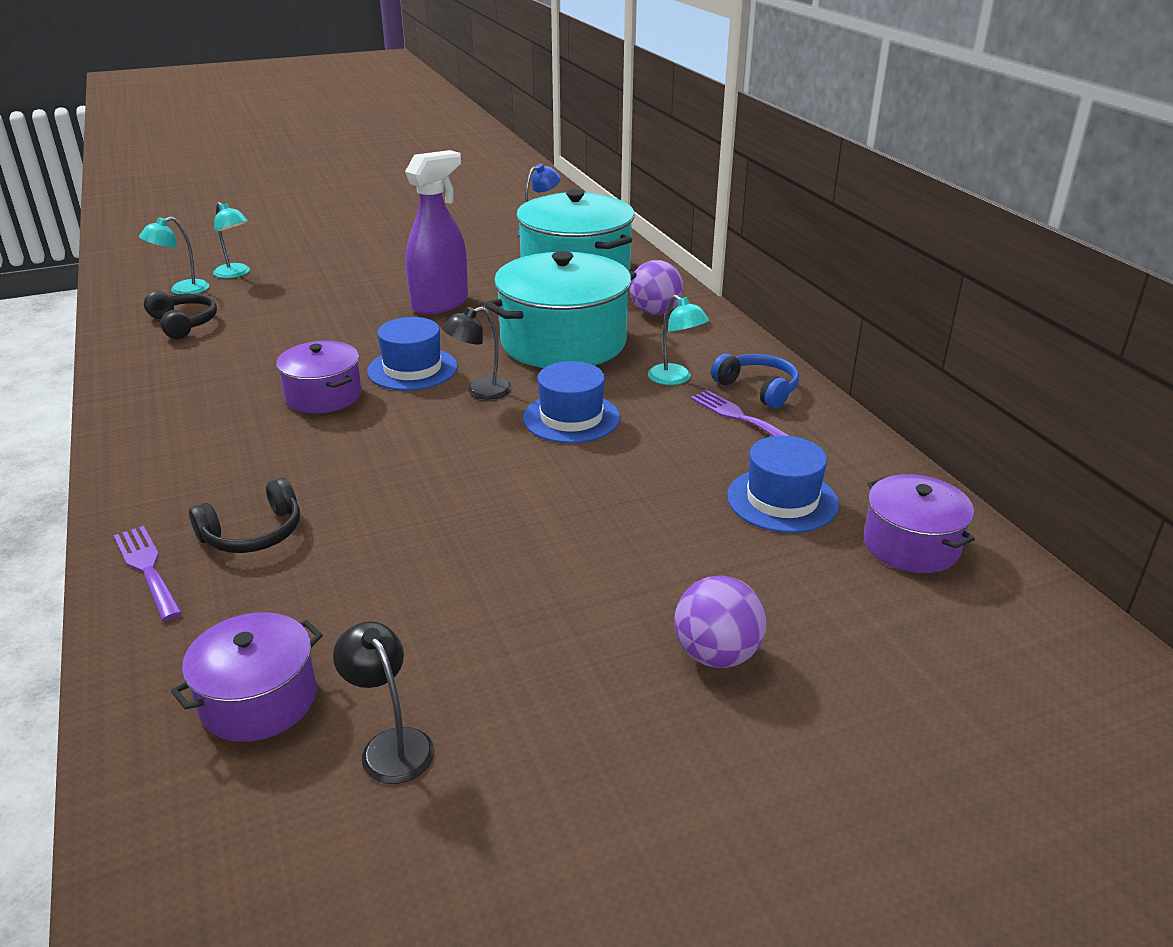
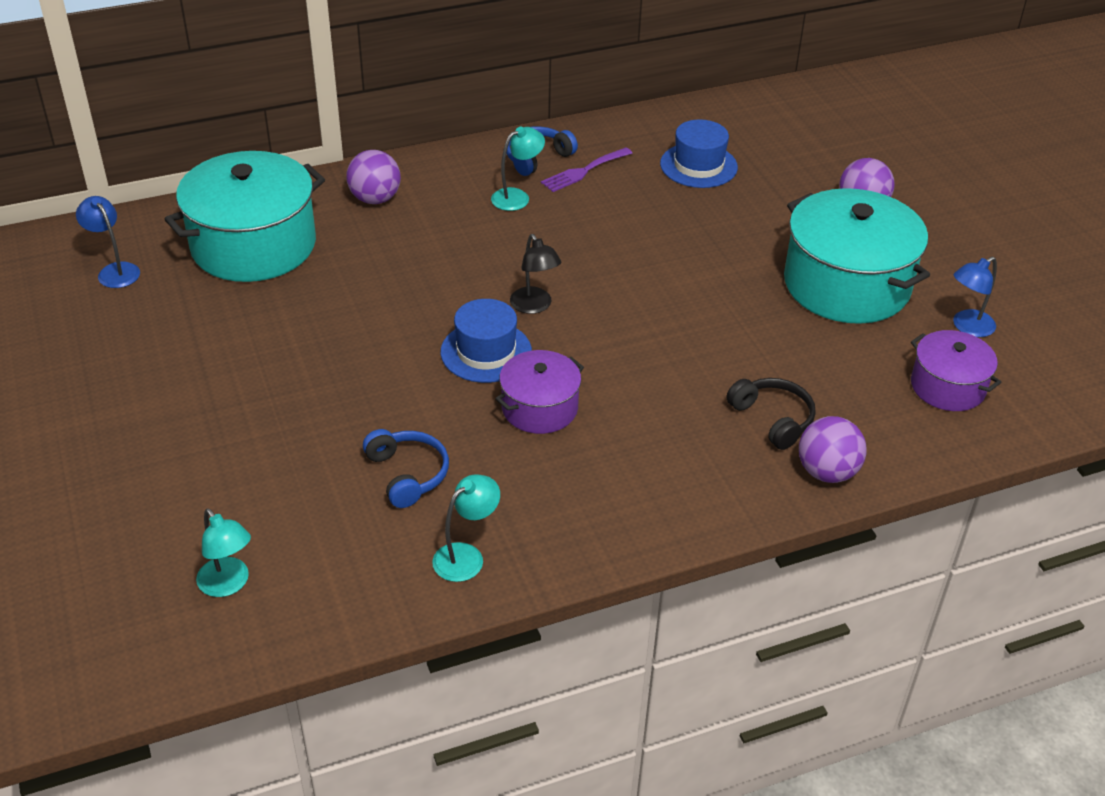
camera: 90 degrees left, 10 degrees up
purple fork [114,526,182,621] -> purple ball [799,416,867,483]
black headphones [144,291,217,339] -> none
turquoise lamp [213,202,250,278] -> turquoise lamp moved to [432,474,500,582]
black lamp [333,621,434,784] -> blue lamp [953,257,997,337]
purple spray bottle [405,150,468,315] -> none
turquoise pot [485,251,637,368] -> turquoise pot moved to [784,188,930,324]
blue hat [523,361,620,443] -> none
purple pot [864,474,975,573] -> none
none -> blue headphones [363,429,449,508]

